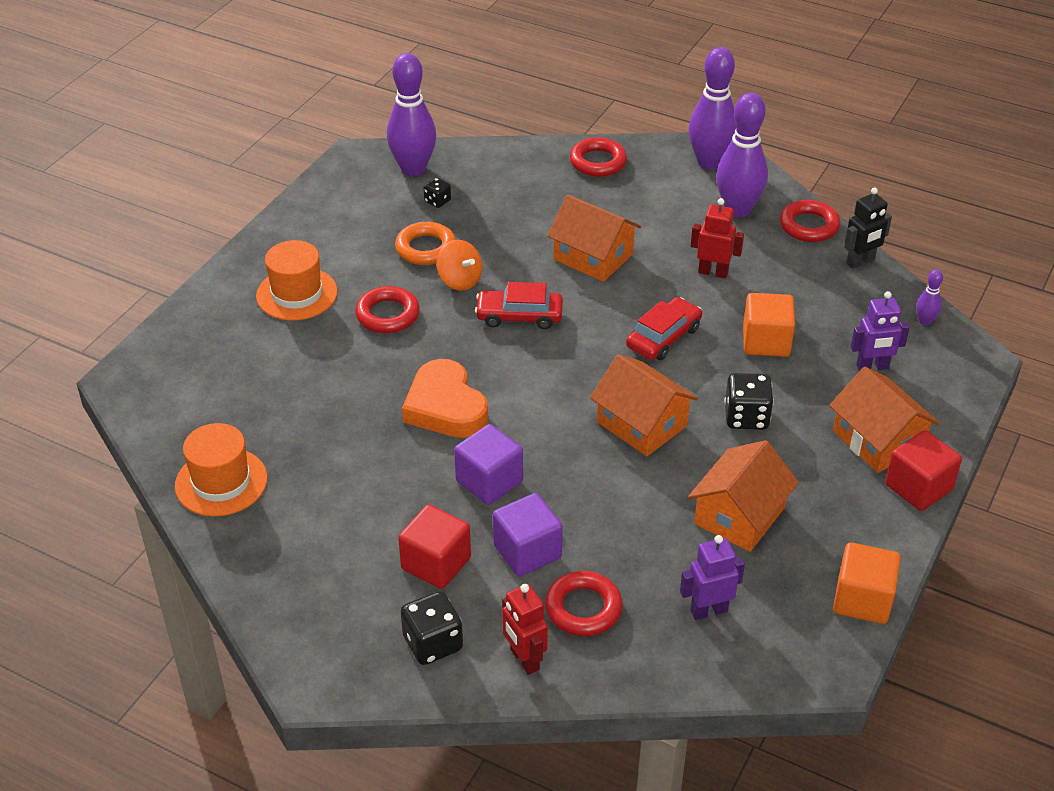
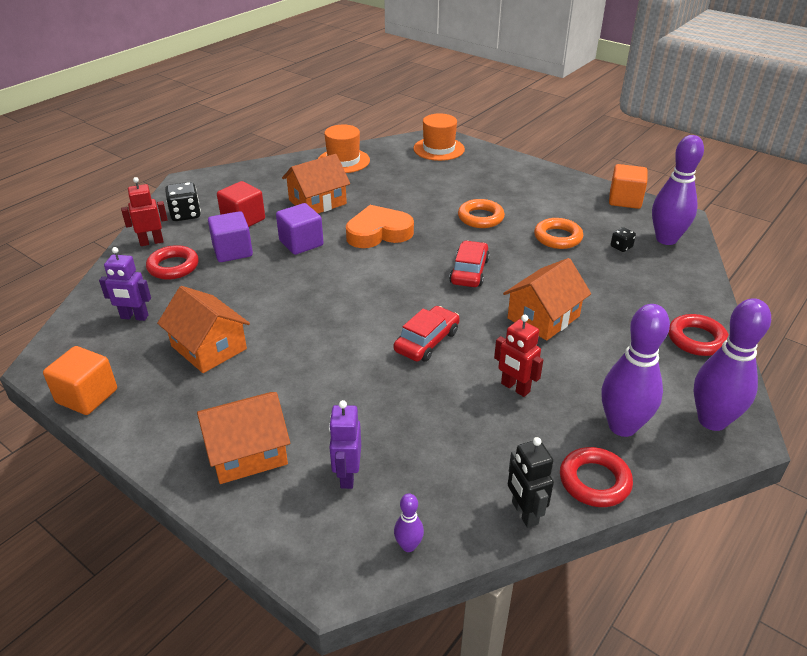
camera: 100 degrees right, 5 degrees down
orange hat [256,240,338,321] -> orange hat moved to [413,113,465,161]
red ring [355,286,420,333] -> orange ring [458,199,505,228]
orange spinning top [437,240,482,291] -> none
orange house [590,354,698,457] -> orange house moved to [282,154,350,213]
red car [626,297,702,360] -> red car turned 105 degrees counterclockwise [393,306,460,362]
purple robot [680,535,745,620] -> purple robot turned 105 degrees clockwise [99,247,151,321]
red robot [691,198,744,279] -> red robot turned 105 degrees clockwise [494,315,543,397]
black dice [724,373,774,430] -> none
orange cube [743,293,795,357] -> orange cube moved to [609,164,648,209]
red cube [885,430,962,511] -> none

